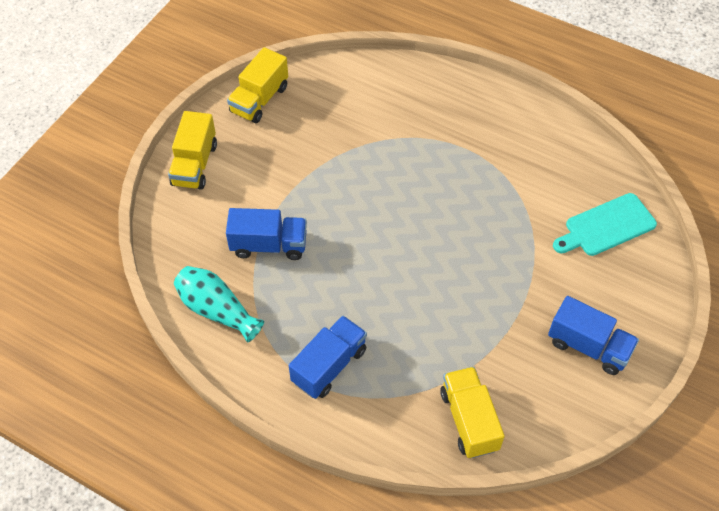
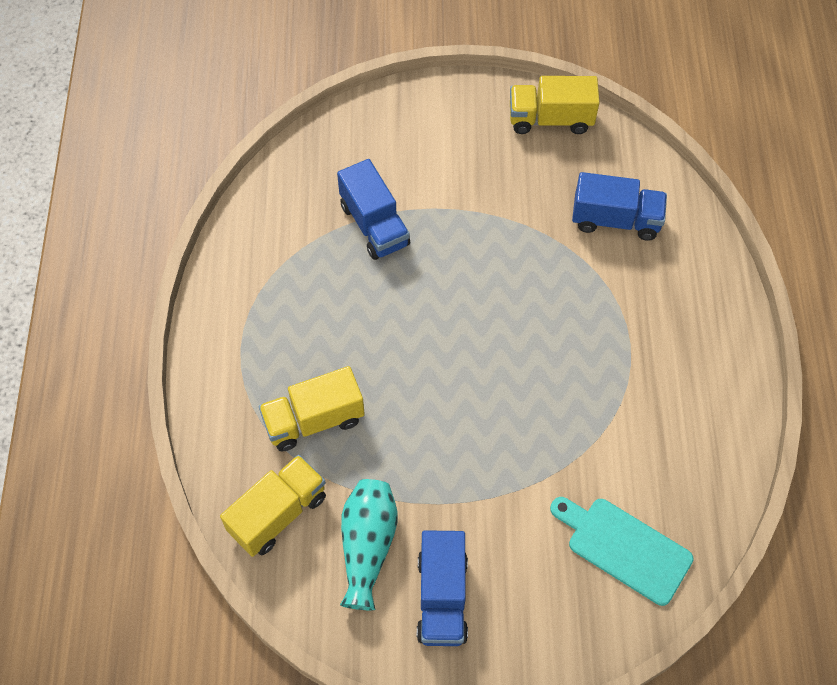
camera: 60 degrees right, 5 degrees up
yellow truck [168,111,217,190] -> yellow truck moved to [259,366,365,451]
turquoise vase [174,266,264,342] -> turquoise vase moved to [340,479,398,610]
blue truck [289,315,367,399] -> blue truck moved to [572,172,667,241]

